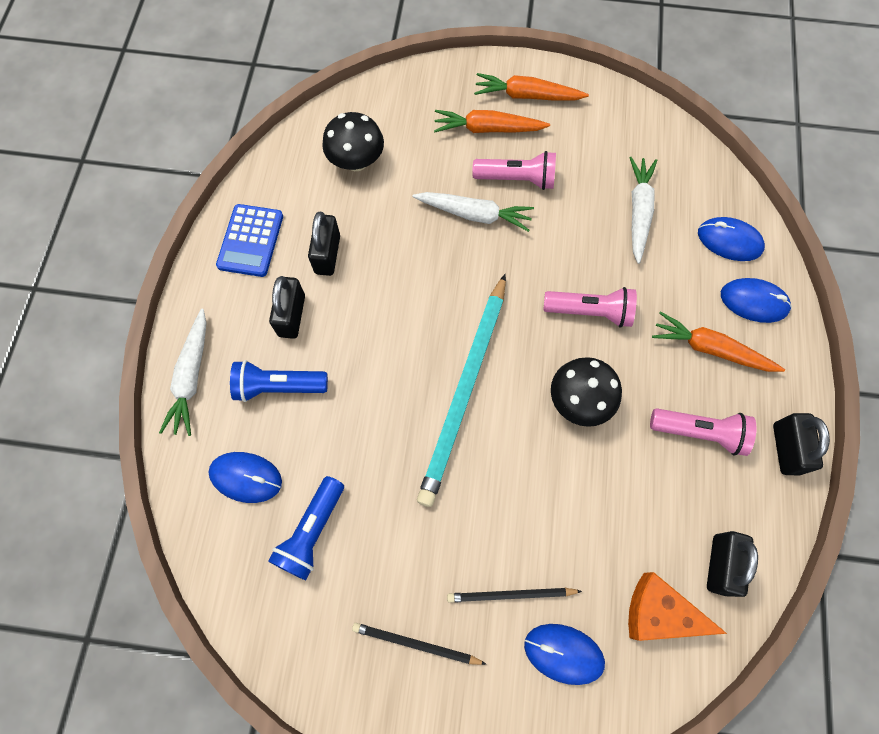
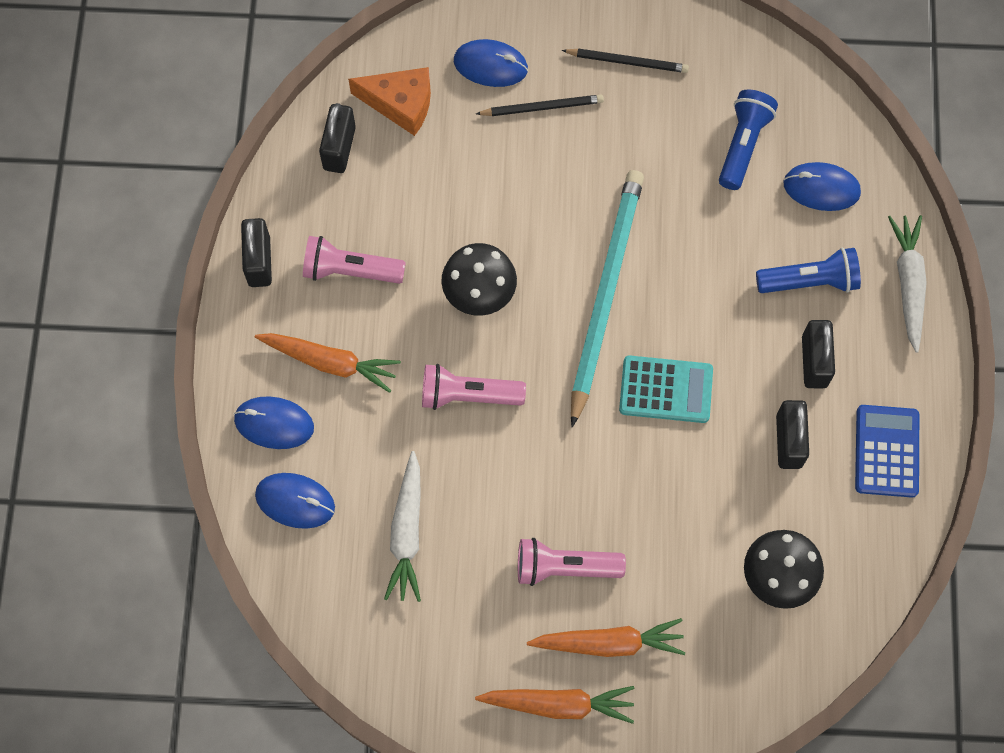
camera: 175 degrees right, 0 degrees up
white carrot [413,192,534,232] -> none
none -> turquoise calculator [619,356,713,423]

